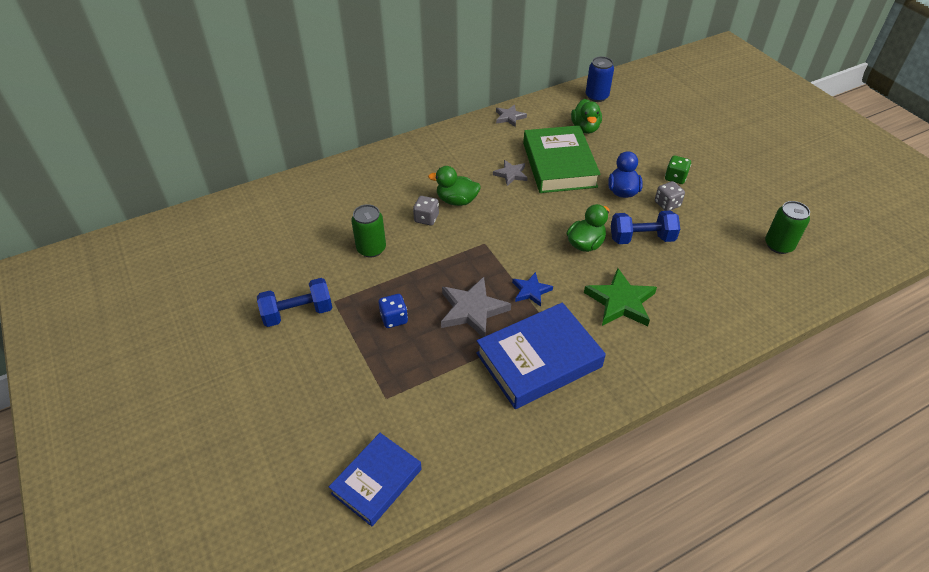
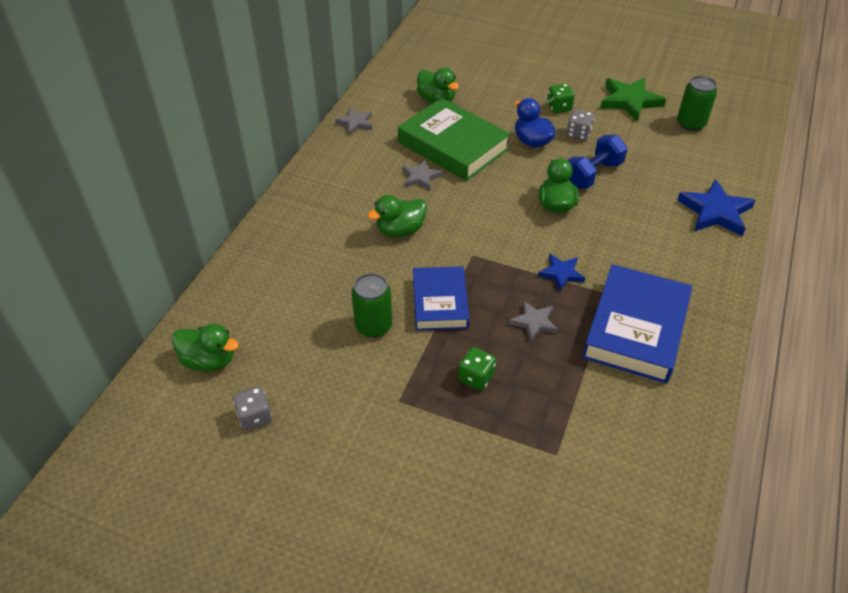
camera: 40 degrees left, 0 degrees up
blue dumbbell [257,278,333,327] -> none
blue book [329,433,422,527] -> blue book moved to [413,266,469,331]
blue dice [378,294,408,328] -> green dice [458,347,496,391]
grey dice [413,196,439,226] -> grey dice moved to [233,386,272,431]
grey star [441,277,511,337] -> grey star [509,300,558,342], size x0.58
green star [584,268,657,326] -> green star moved to [600,77,666,122]
blue can [586,56,614,102] -> none
none -> green duck [172,324,239,371]
none -> blue star [677,179,755,236]

